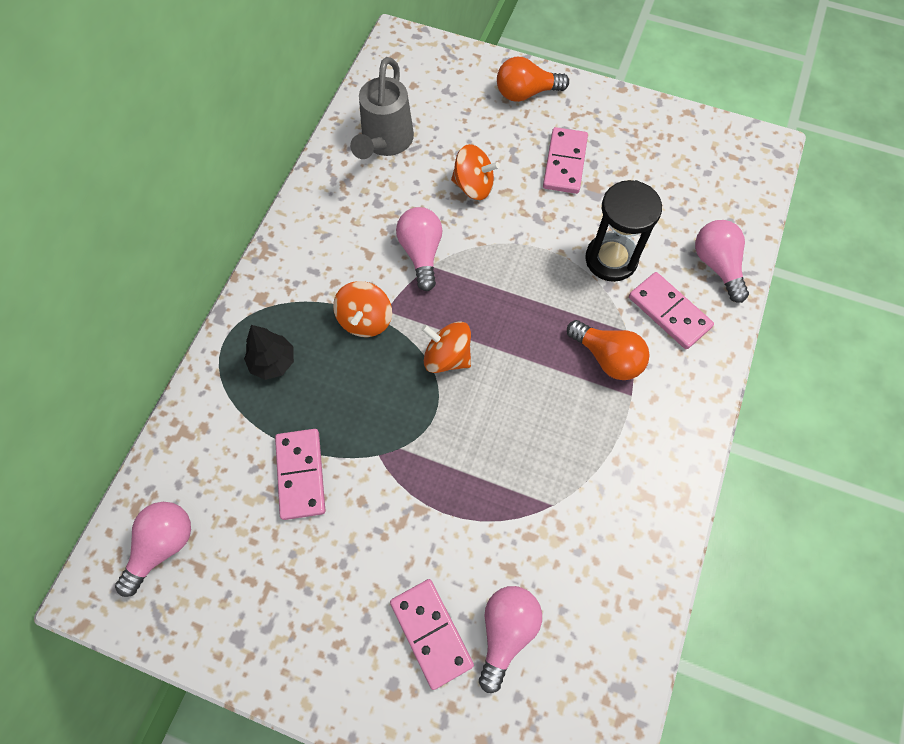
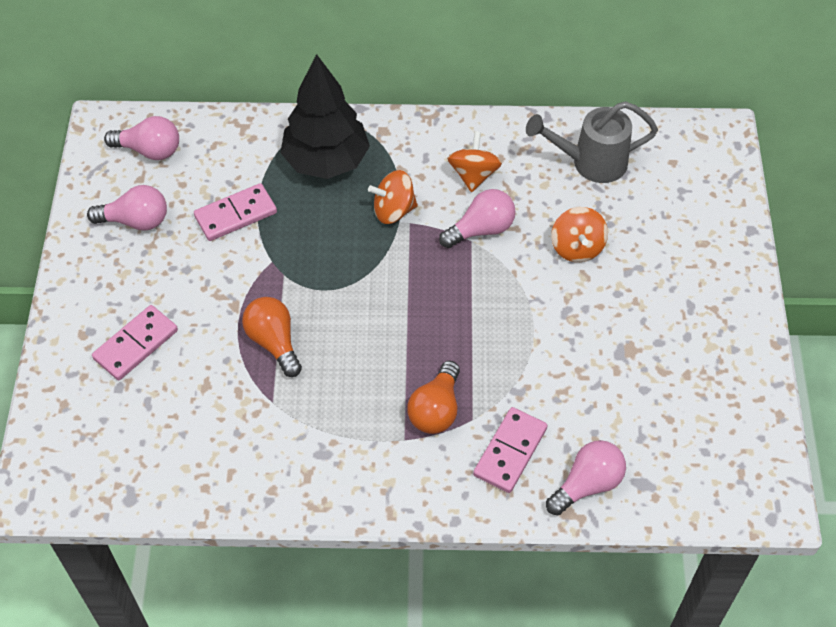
camera: 70 degrees right, 10 degrees down
black tree [244,325,294,380] -> black tree [280,54,370,179], size x1.99
orange spinning top [421,322,471,373] -> orange spinning top moved to [447,131,502,192]
pink light bulb [479,586,542,693] -> pink light bulb moved to [87,185,167,231]
orange light bulb [497,57,569,102] -> orange light bulb moved to [242,297,302,377]
pink domino [543,127,588,194] -> none
black hourglass [585,180,662,282] -> none

